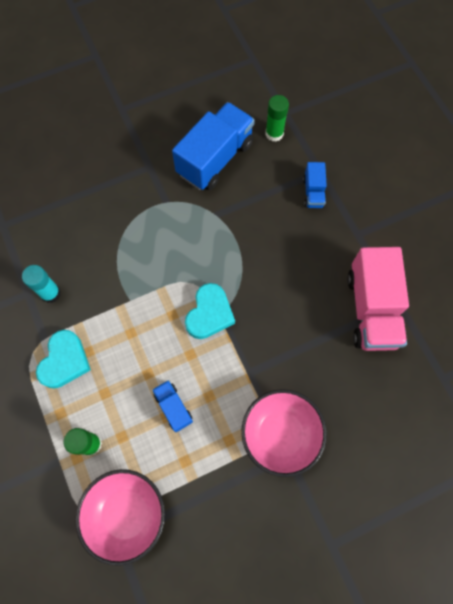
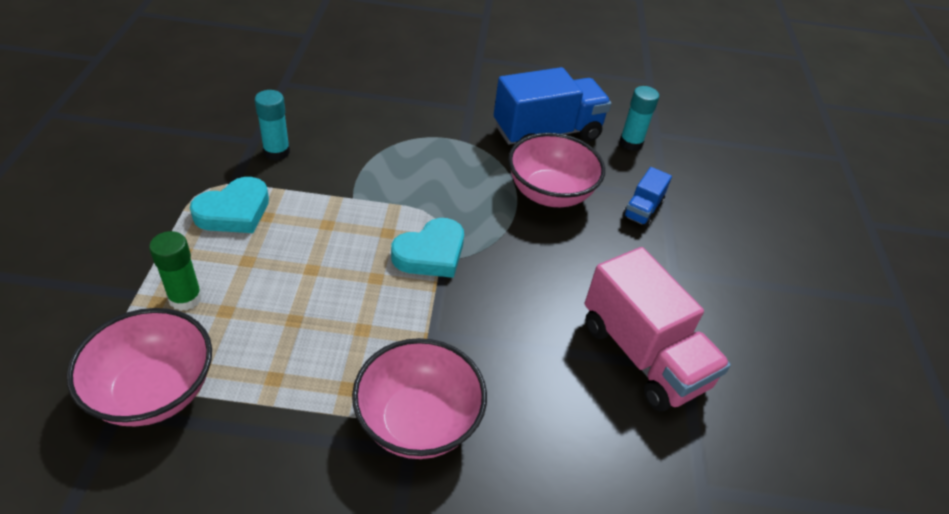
camera: 25 degrees right, 25 degrees down
blue truck [152,380,193,432] -> none
green glue stick [265,95,289,142] -> turquoise glue stick [619,86,659,151]
pink truck [347,247,409,351] -> pink truck turned 60 degrees counterclockwise [585,247,731,411]
none -> pink bowl [508,133,605,207]

